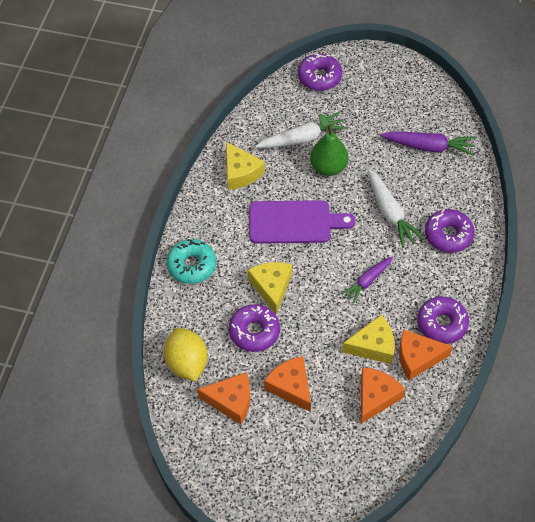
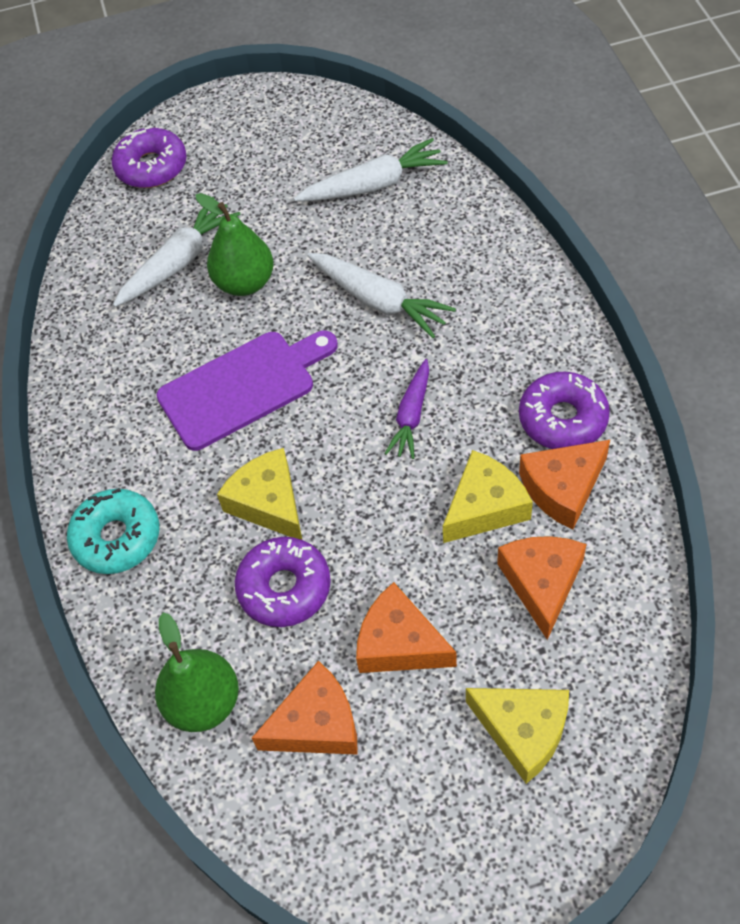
camera: 25 degrees left, 0 degrees up
yellow lemon [164,328,208,382] -> green pear [155,613,239,732]
yellow cheese [226,142,265,190] -> yellow cheese moved to [466,688,569,784]
purple carrot [380,131,476,156] -> white carrot [294,138,448,201]
purple donut [425,209,475,253] -> none

